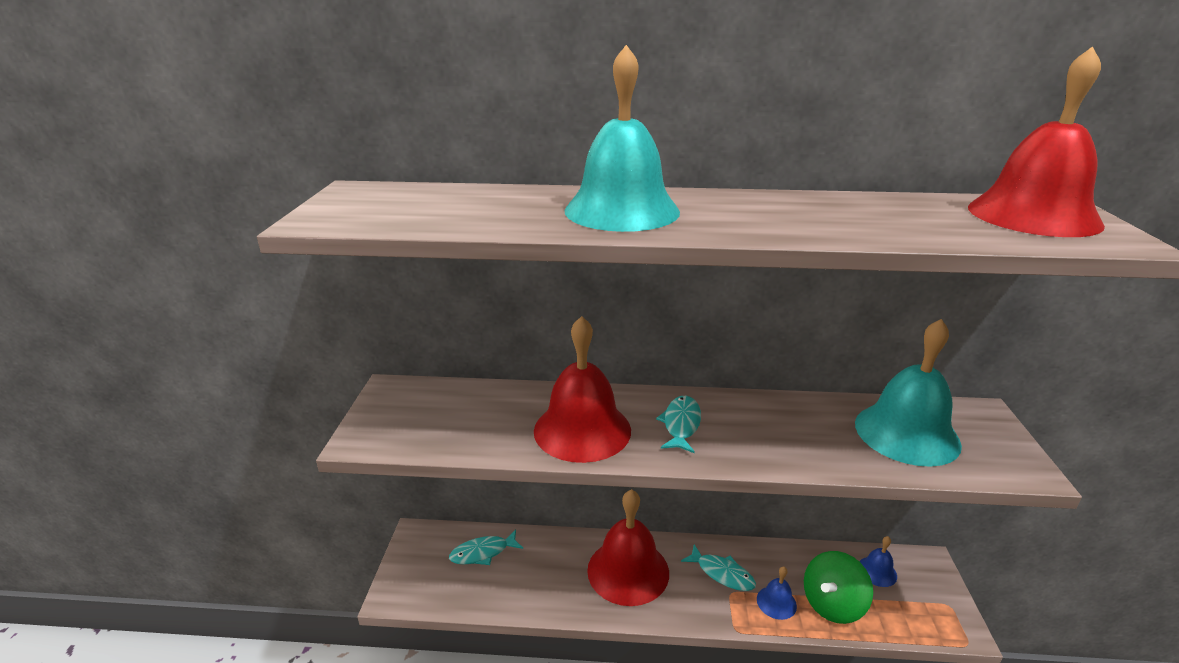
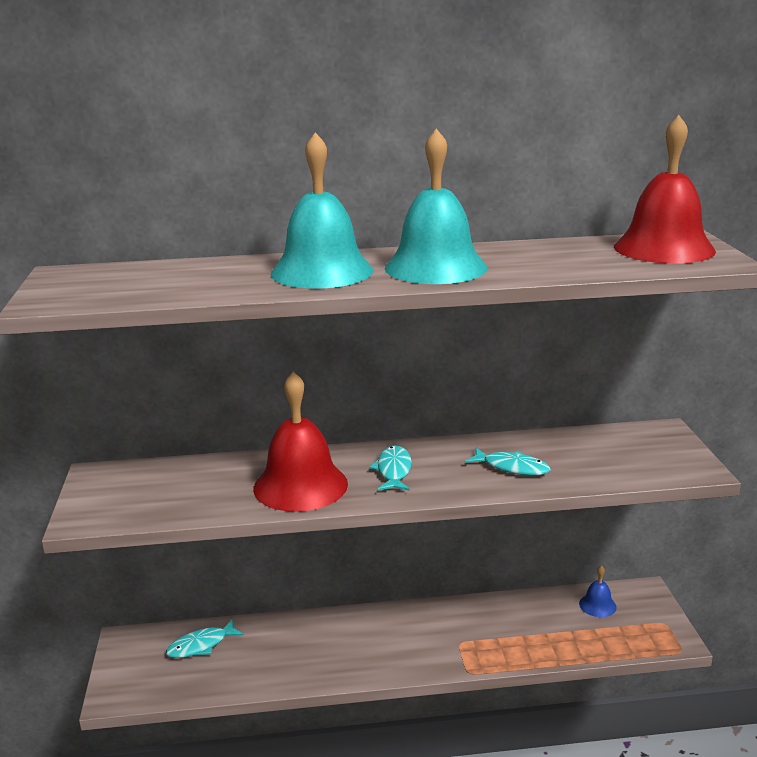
camera: 10 degrees left, 5 degrees down
red bell [587,489,669,606] -> none
turquoise fish [681,544,756,591] -> turquoise fish moved to [465,448,551,476]
blue bell [757,567,797,620] -> none
green spinning top [804,551,873,624] -> none
turquoise bell [855,319,962,467] -> turquoise bell moved to [385,129,487,284]

